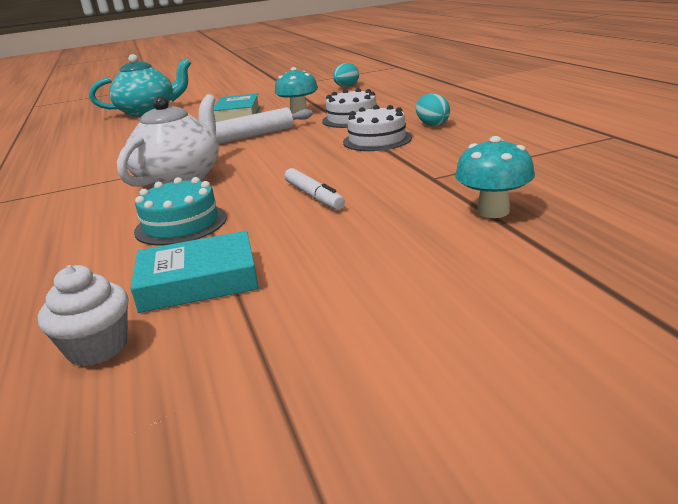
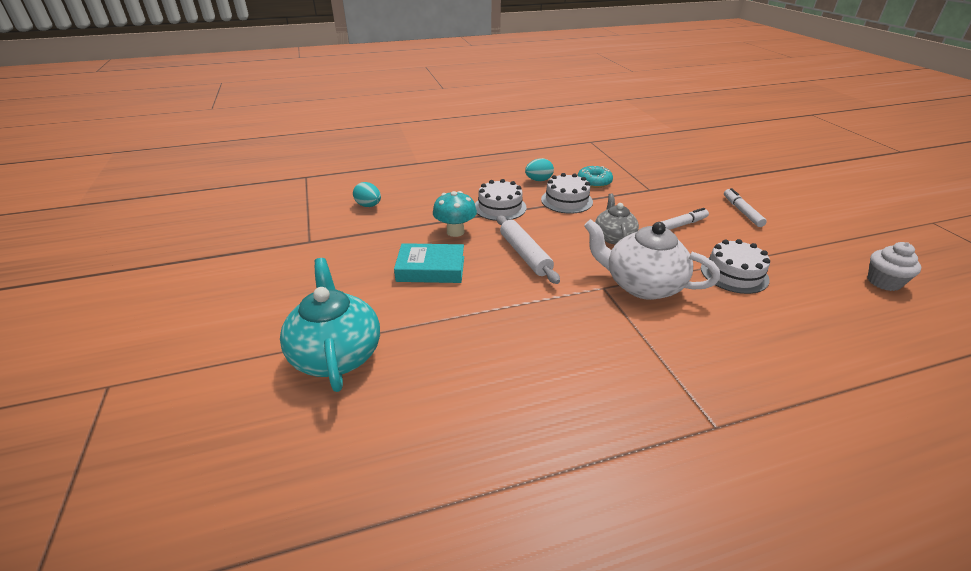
camera: 90 degrees left, 10 degrees up
turquoise book [130,231,259,313] -> none
turquoise cake [134,177,227,246] -> white cake [701,239,770,294]
turquoise mushroom [455,136,535,218] -> none
none -> turquoise donut [577,166,613,188]
none -> grey teapot [595,193,639,244]
none -> white marker [724,188,767,227]

